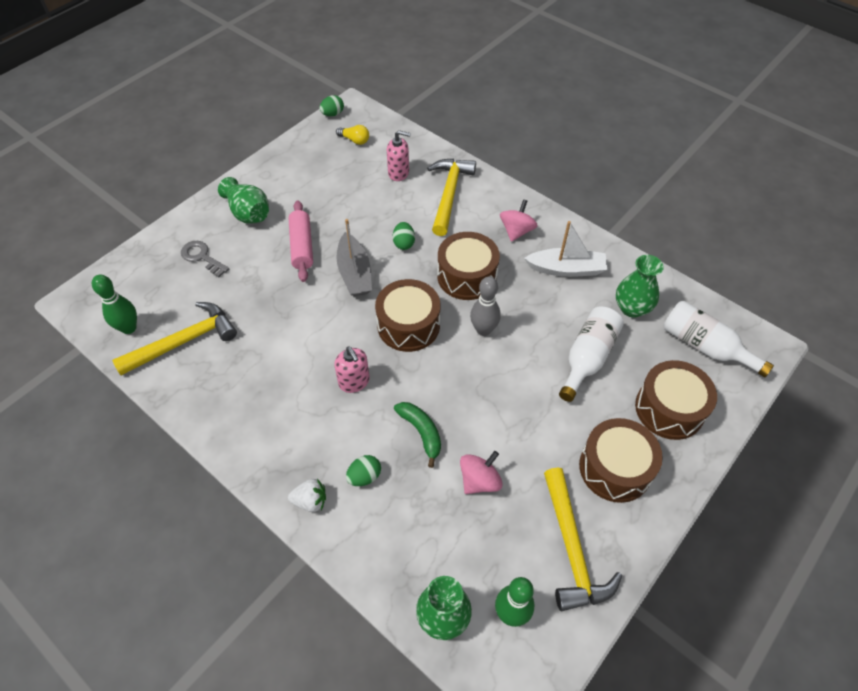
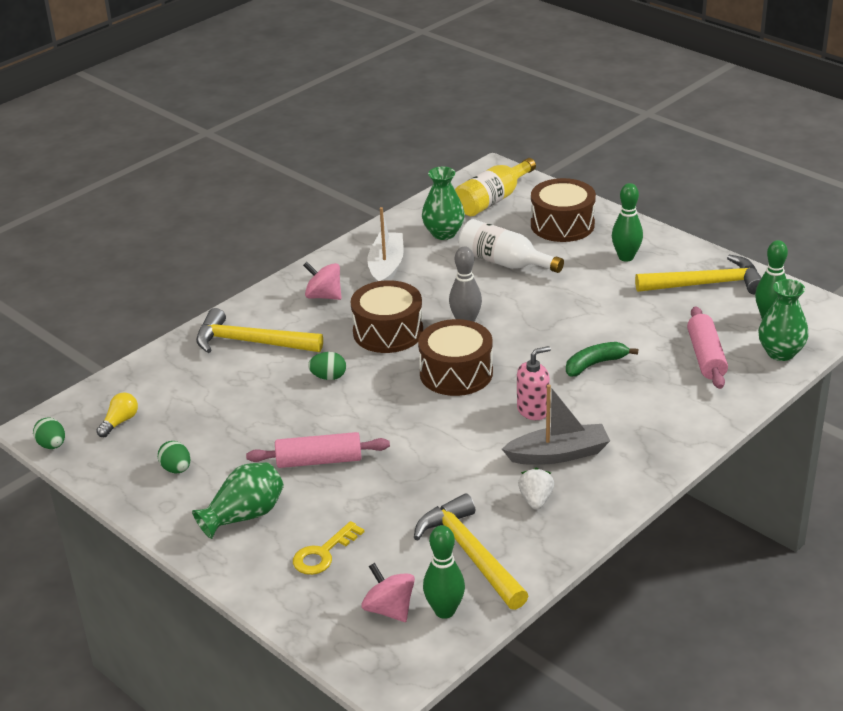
camera: 85 degrees left, 20 degrees down
grey key [181,241,229,277] -> yellow key [293,521,364,575]
white strawberry [288,479,326,512] -> white strawberry moved to [518,468,554,510]
grey boat [336,219,372,297] -> grey boat moved to [502,384,610,465]
green egg [346,455,381,486] -> green egg moved to [158,441,190,473]
pink soap dispenser [387,130,411,181] -> none
pink spinning top [460,451,503,494] -> pink spinning top moved to [361,563,415,622]
brown drum [579,418,663,503] -> green bowling pin [612,183,643,262]
white bottle [663,301,774,377] -> yellow bottle [455,158,536,216]
none -> pink rolling pin [687,306,728,389]

